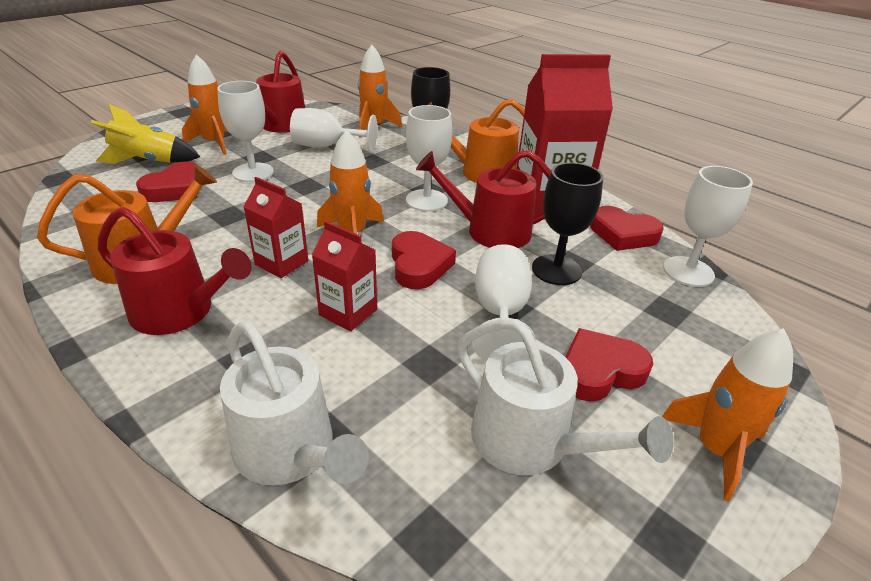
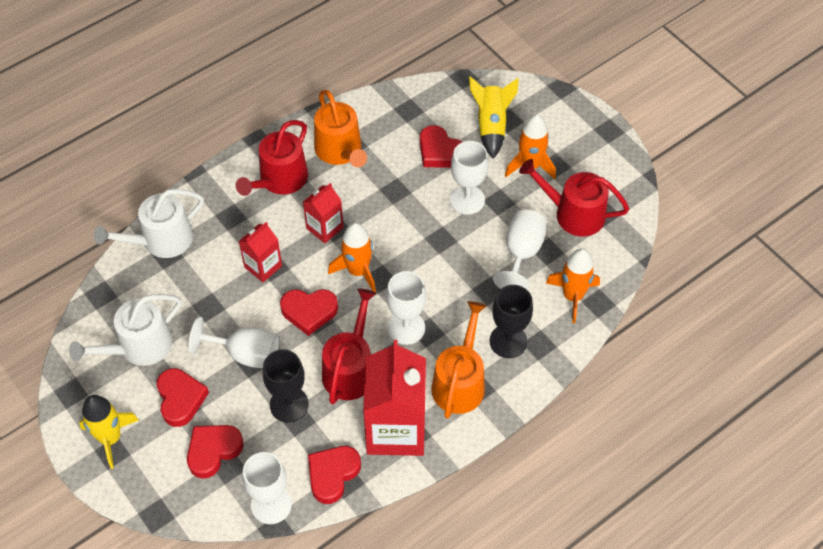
camera: 100 degrees right, 20 degrees up
orange rocket [662,328,793,501] -> yellow rocket [79,395,139,469]
none -> red heart [187,425,244,479]

